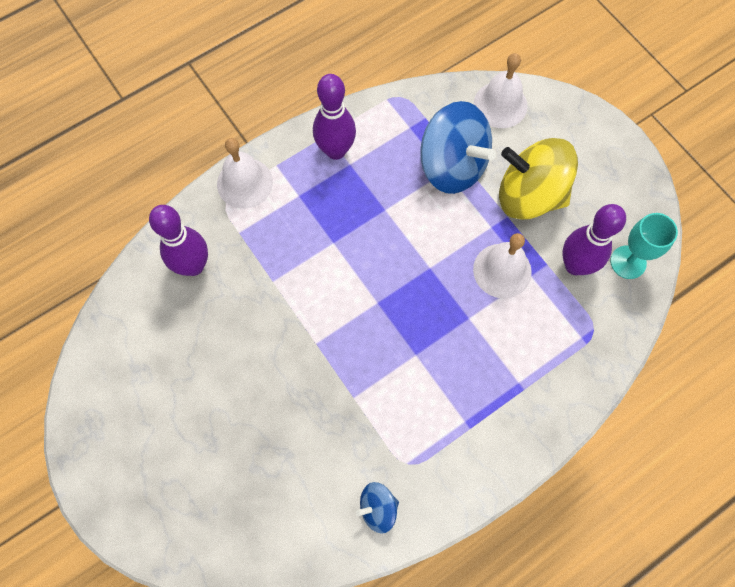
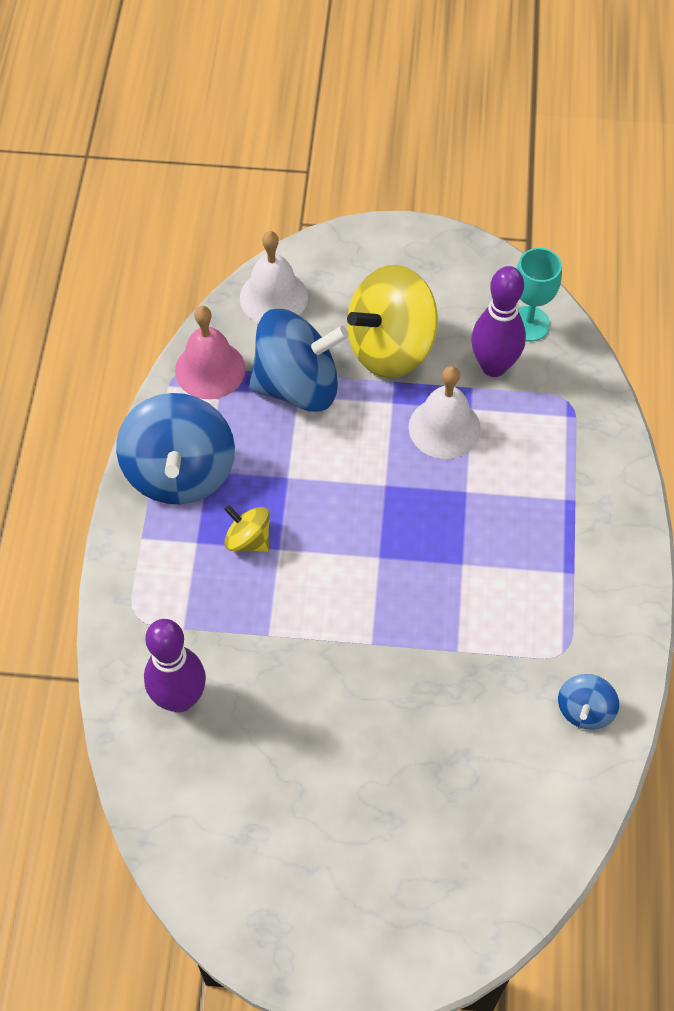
camera: 50 degrees left, 10 degrees down
white bell [217,138,273,209] -> none
purple bowling pin [313,74,356,160] -> blue spinning top [116,393,235,504]
none -> pink bell [175,306,246,399]
none -> yellow spinning top [224,505,270,552]

